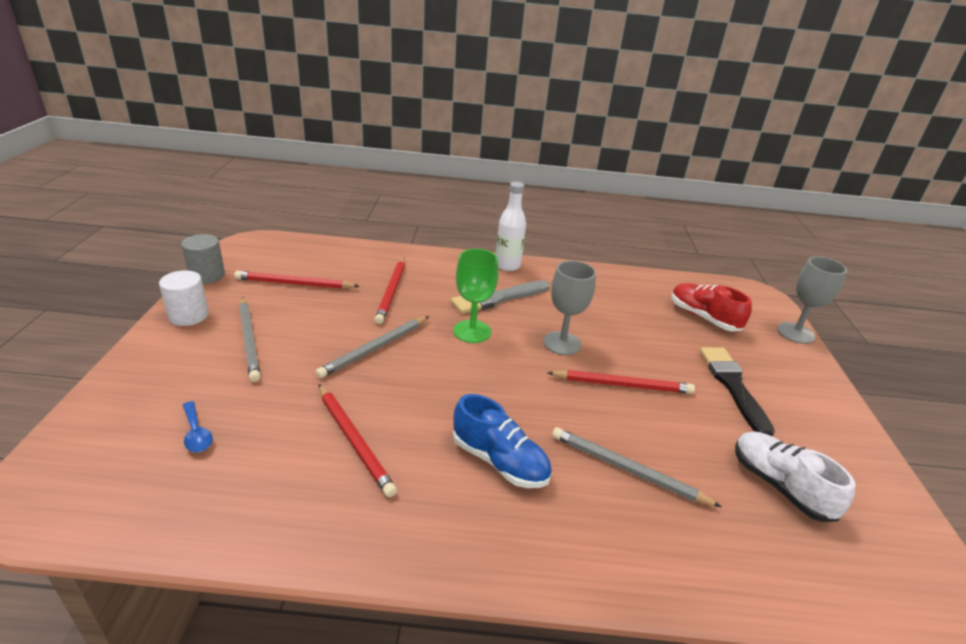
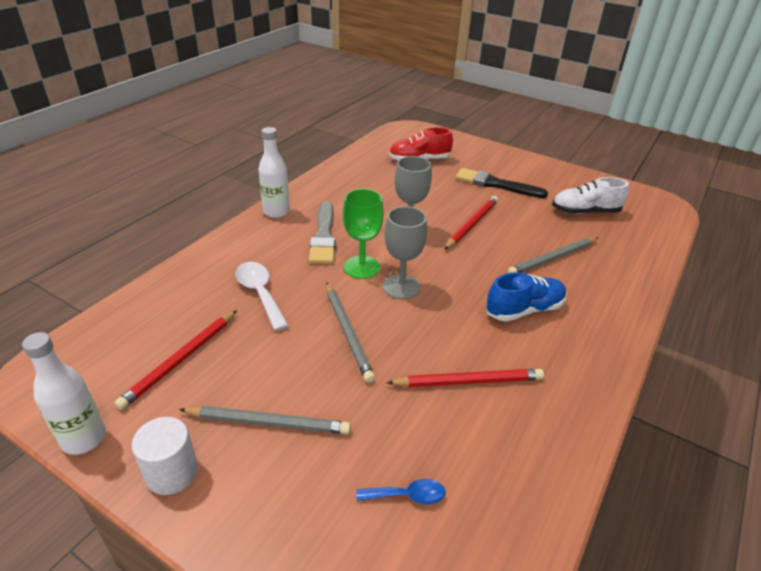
camera: 60 degrees left, 5 degrees up
grey cylinder [181,234,225,284] -> white bottle [22,332,106,455]
red pencil [374,258,405,324] -> white spoon [235,262,289,331]
grey goblet [777,257,847,344] -> grey goblet moved to [383,206,427,299]

